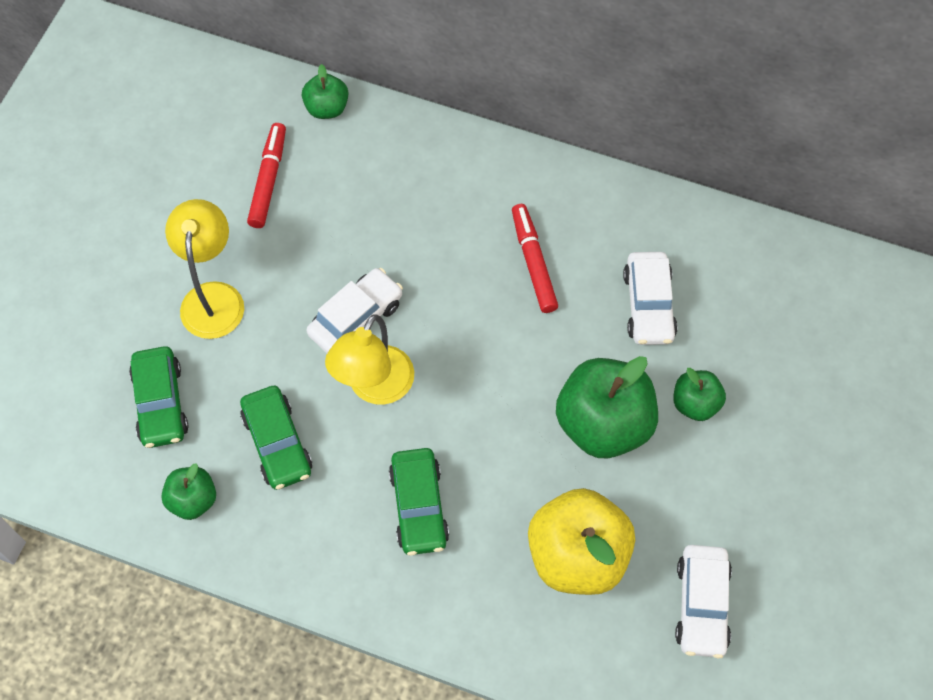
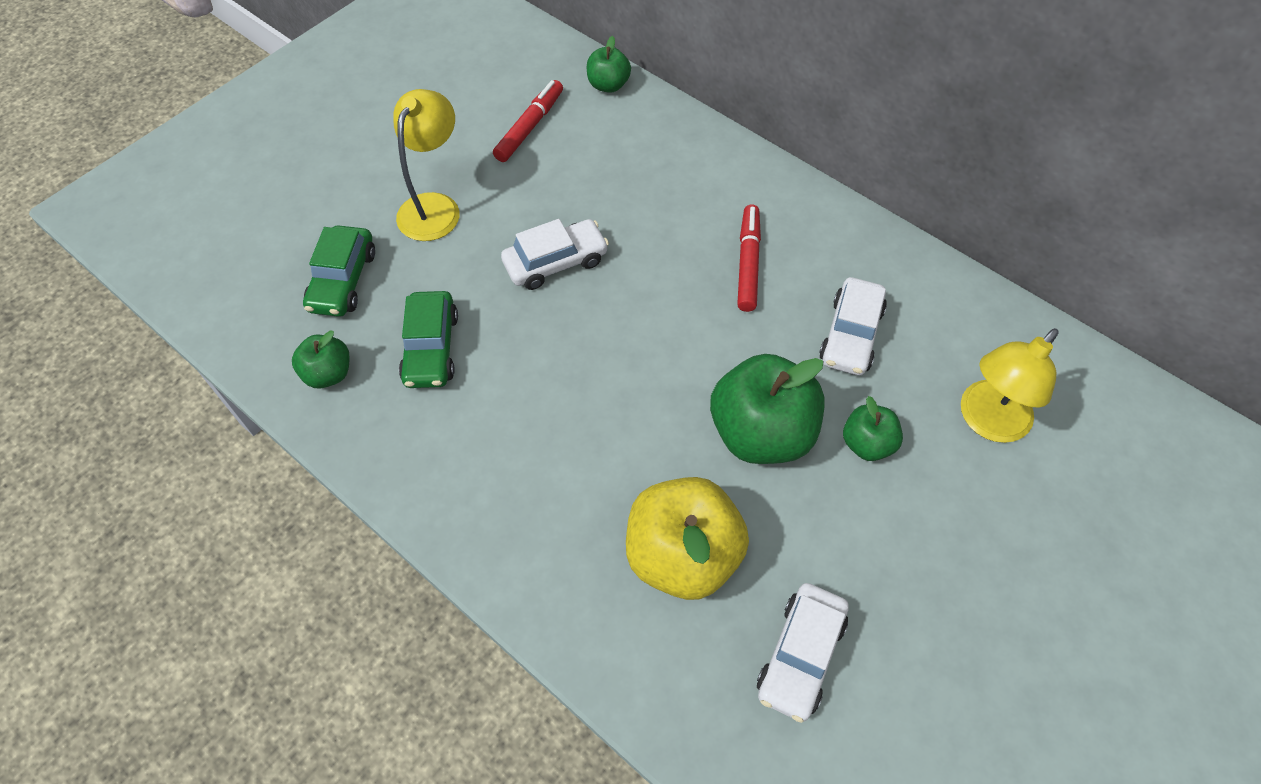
camera: 20 degrees right, 5 degrees down
yellow lamp [325,314,414,405] -> yellow lamp moved to [961,328,1059,443]
green car [389,448,449,556] -> none

